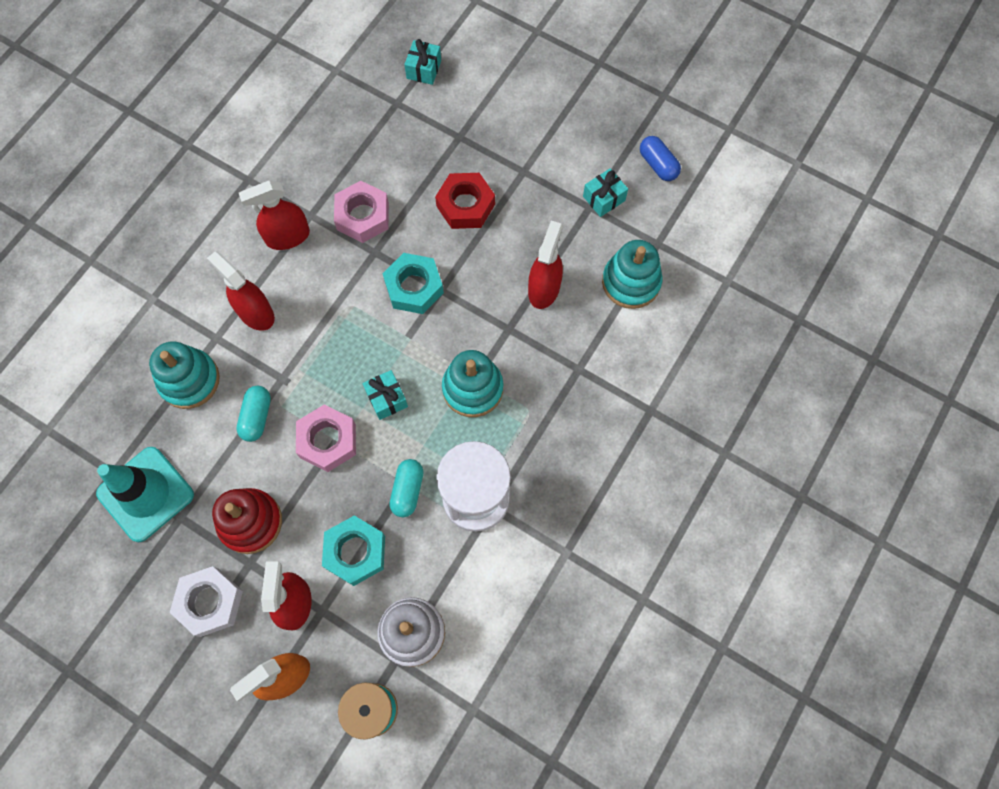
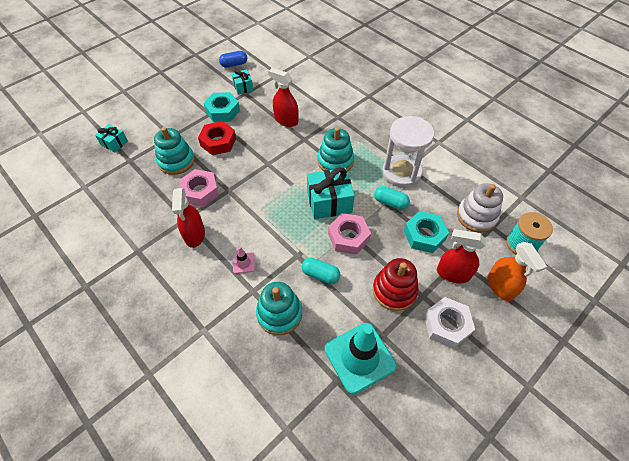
camera: 75 degrees left, 15 degrees down
red spray bottle [207,251,275,331] -> pink traffic cone [233,246,255,274]
turquoise gift [363,370,408,420] -> turquoise gift [307,167,355,219], size x1.79
turquoise nut [382,253,444,314] -> turquoise nut moved to [203,92,240,122]
turquoise stacking toy [602,240,662,309] -> turquoise stacking toy moved to [154,127,194,175]

